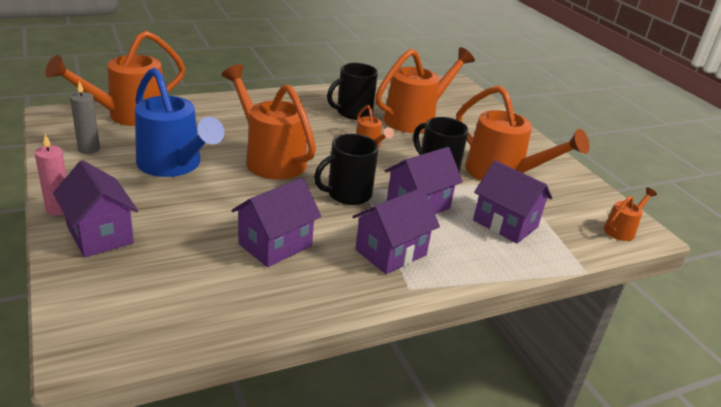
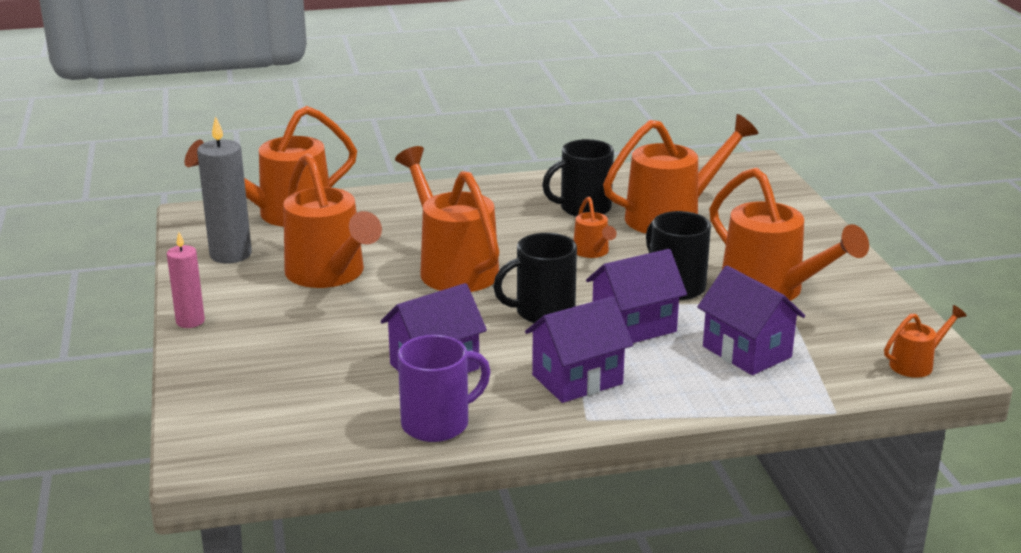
camera: 15 degrees right, 5 degrees down
purple house [53,160,138,257] -> none
grey candle [70,81,100,154] -> grey candle [197,116,252,264], size x1.61
blue watering can [135,68,224,177] -> orange watering can [283,153,382,288]
none -> purple mug [398,335,491,442]

